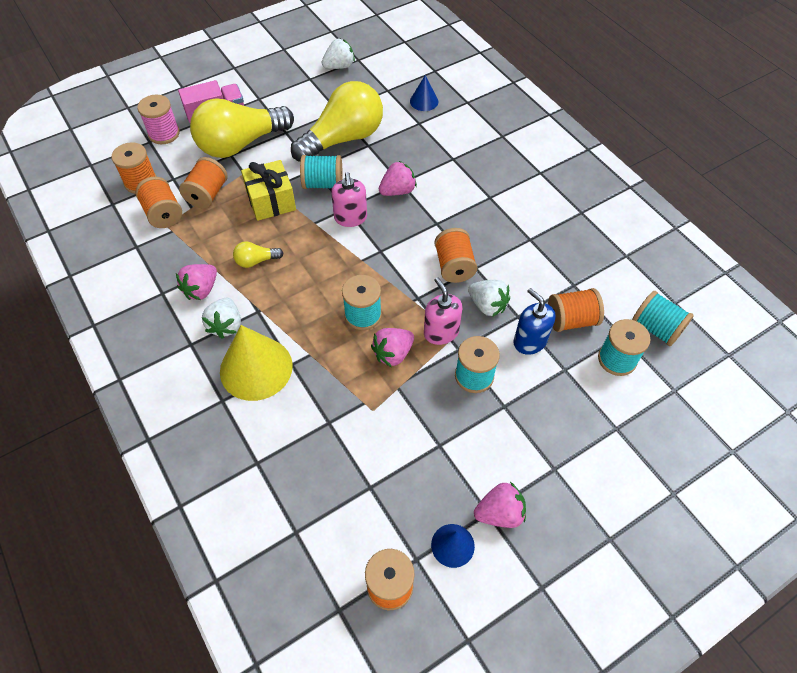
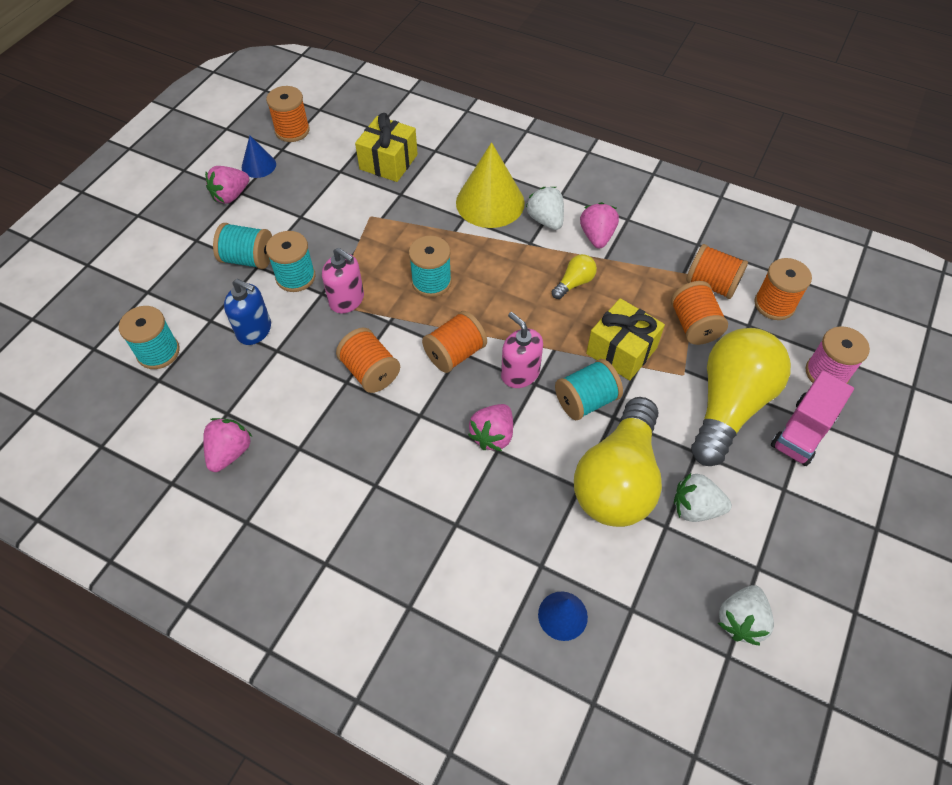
camera: 150 degrees right, 0 degrees up
pink strawberry [371,328,414,367] -> pink strawberry moved to [203,418,252,472]
white strawberry [468,280,510,317] -> white strawberry moved to [674,473,732,522]
orange spool [548,288,604,332] -> orange spool moved to [422,311,487,373]
turquoise spool [632,291,694,346] -> turquoise spool moved to [213,223,272,269]
none -> yellow gift [355,113,418,182]

